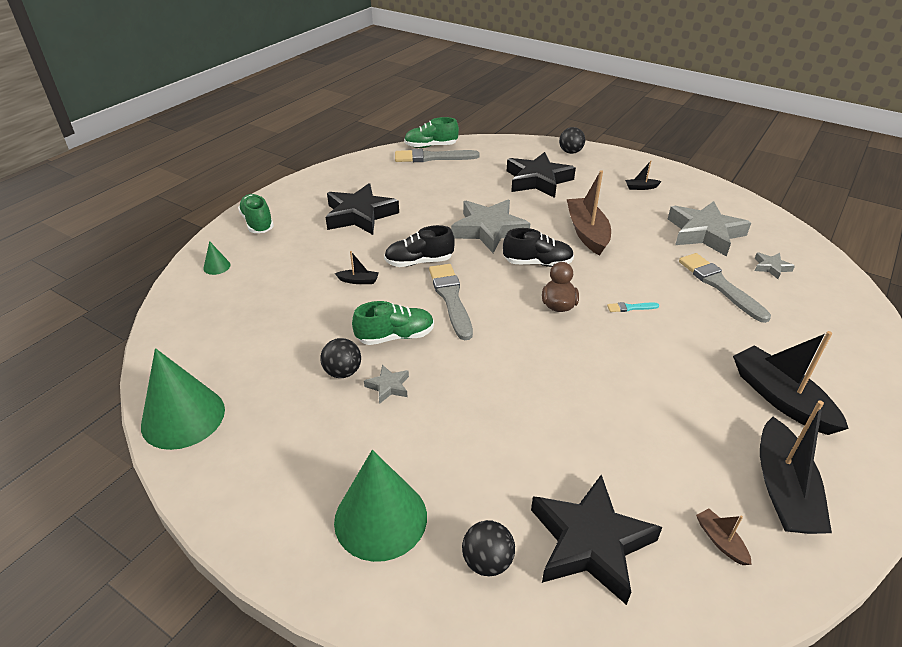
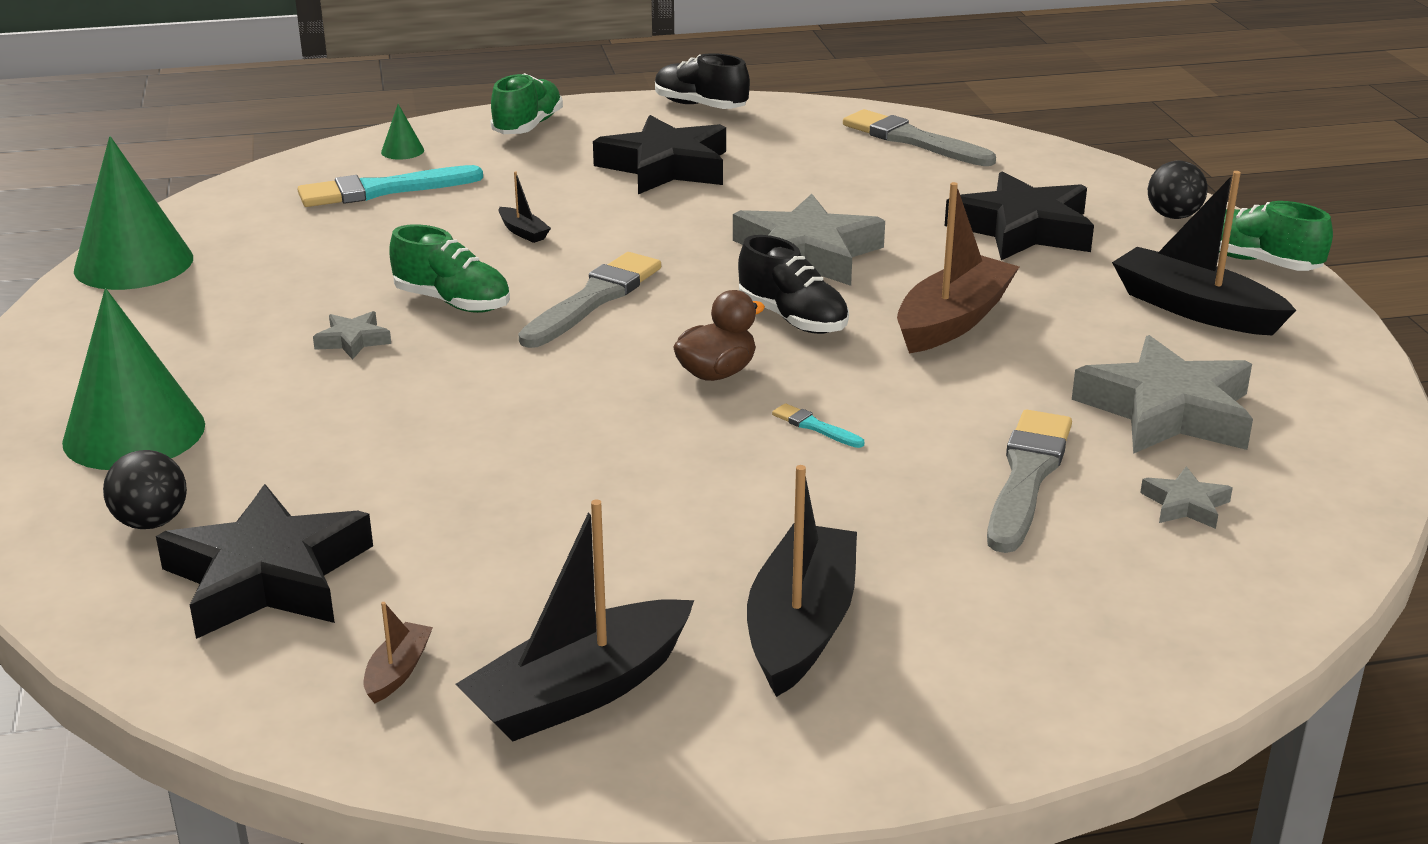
camera: 45 degrees right, 10 degrees down
black ball [320,338,361,378] -> none
black shoe [384,225,455,267] -> black shoe moved to [655,53,750,109]
green shoe [404,117,459,148] -> green shoe moved to [1219,201,1333,271]
black boat [625,161,662,190] -> black boat [1112,171,1296,336], size x2.26
none -> turquoise brush [298,165,483,207]

